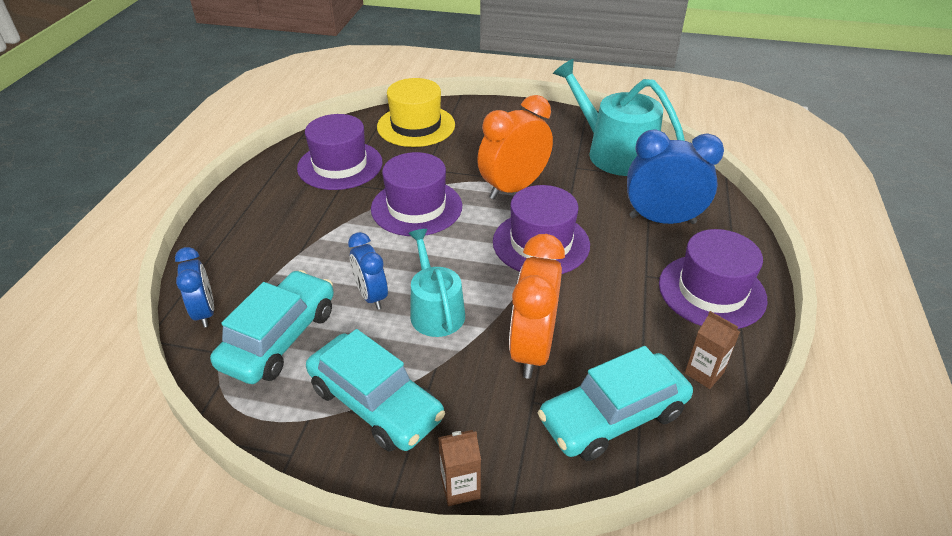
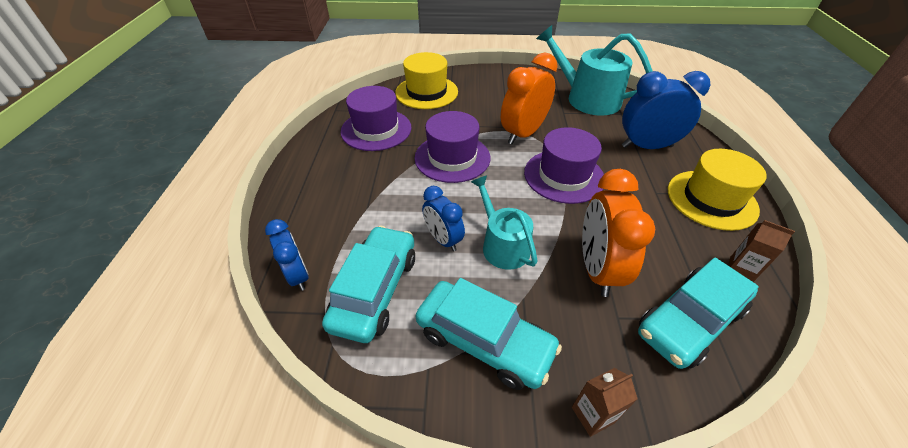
camera: 10 degrees left, 5 degrees up
purple hat [659,229,768,329] -> yellow hat [668,149,767,231]

